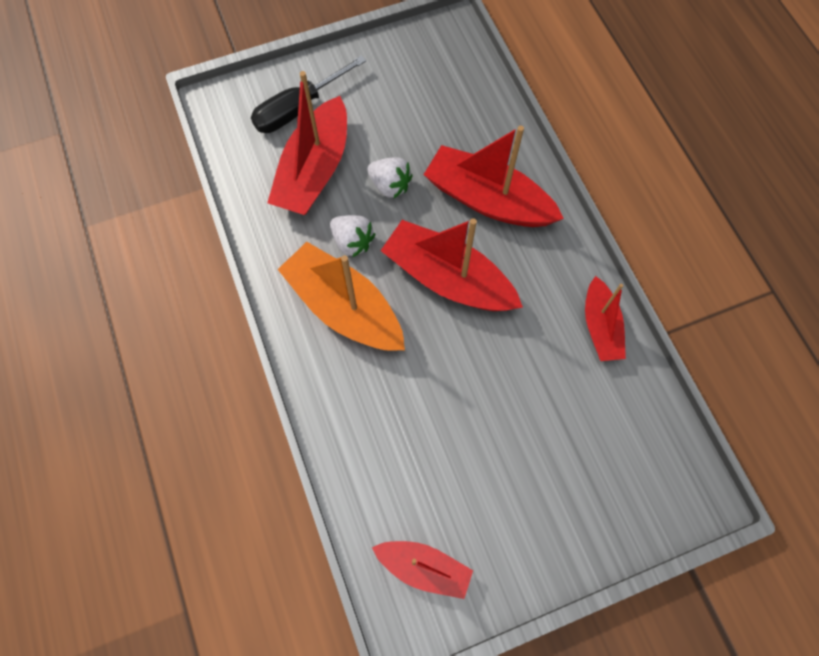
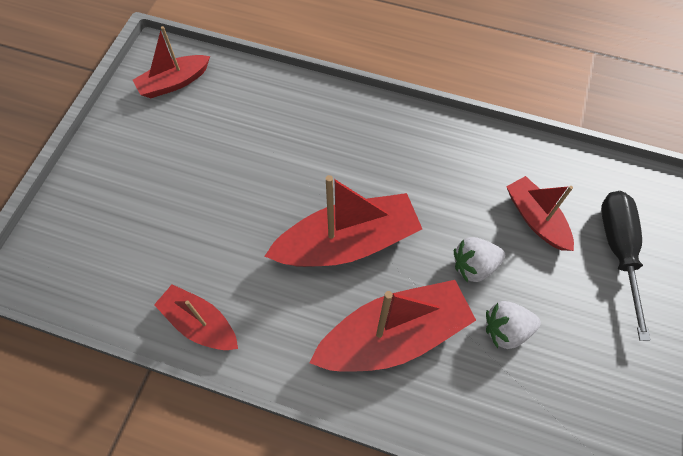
camera: 130 degrees right, 5 degrees down
red boat [267,71,347,215] -> red boat [506,176,574,251], size x0.59
orange boat [277,242,405,351] -> none
white strawberry [330,215,375,258] -> white strawberry moved to [486,301,541,349]

